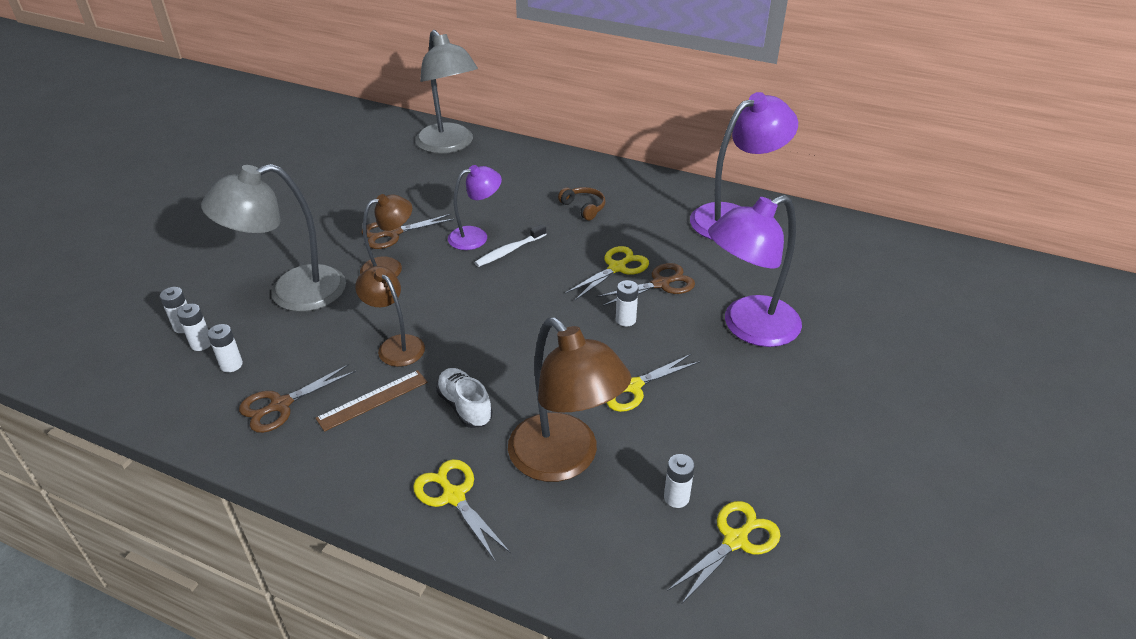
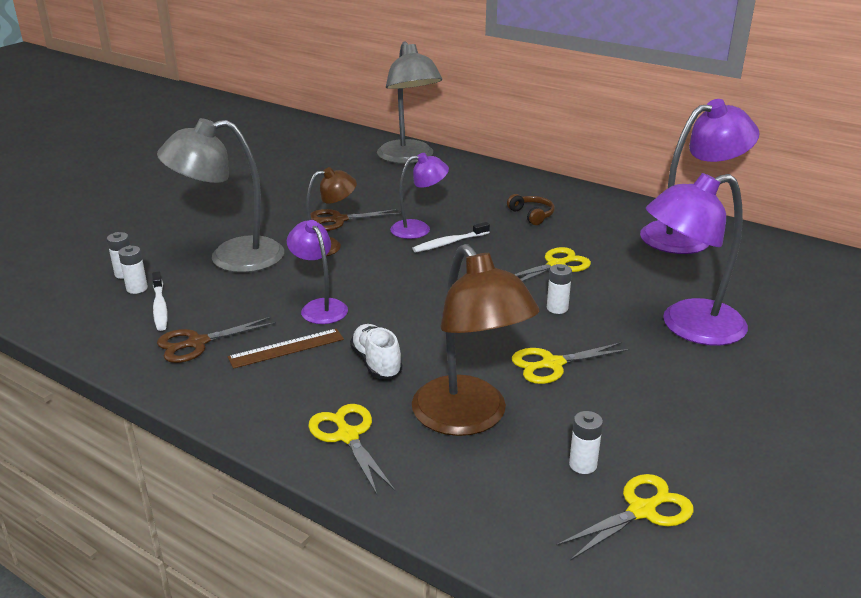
camera: 10 degrees right, 10 degrees down
white battery [207,324,243,372] -> white toothbrush [152,271,168,331]
brown lamp [355,266,425,367] -> purple lamp [287,220,348,324]
brown scissors [597,263,695,306] -> none

